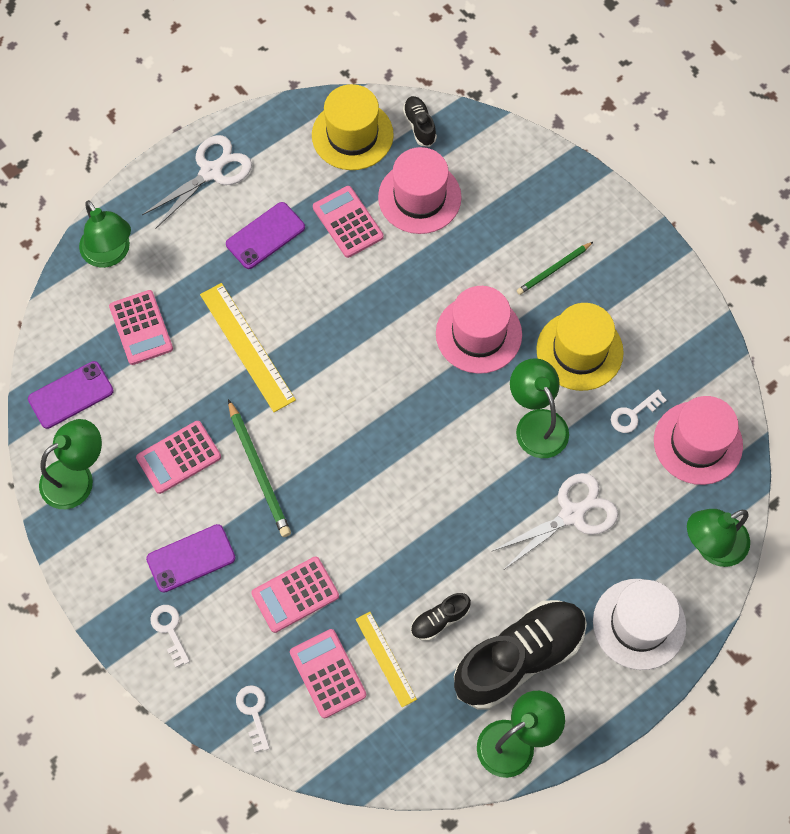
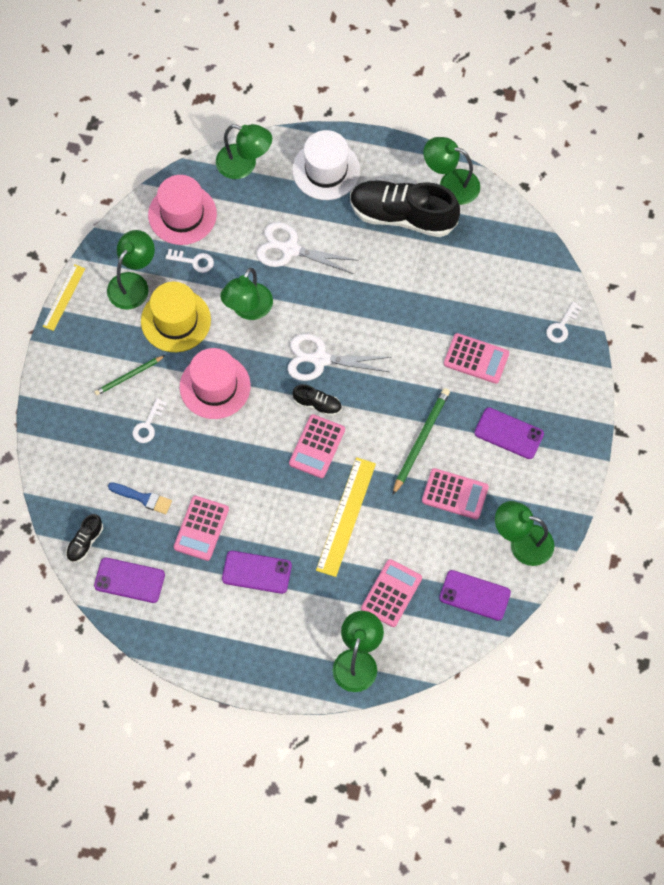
camera: 130 degrees left, 0 degrees up
white scissors [142,135,252,229] -> white scissors moved to [287,334,391,381]
white key [150,605,190,667] -> white key moved to [132,398,167,443]
pink calculator [290,629,366,718] -> pink calculator moved to [289,414,345,478]
yellow hat [312,84,394,170] -> purple phone [94,558,165,603]
yellow ruler [356,612,417,707] -> yellow ruler moved to [42,264,85,331]
pink hat [378,147,462,234] -> blue brush [108,482,172,514]
black shoe [411,593,471,641] -> black shoe moved to [293,384,342,416]
green pencil [517,242,593,295] -> green pencil turned 135 degrees clockwise [94,355,165,396]
none -> green lamp [107,230,155,310]

